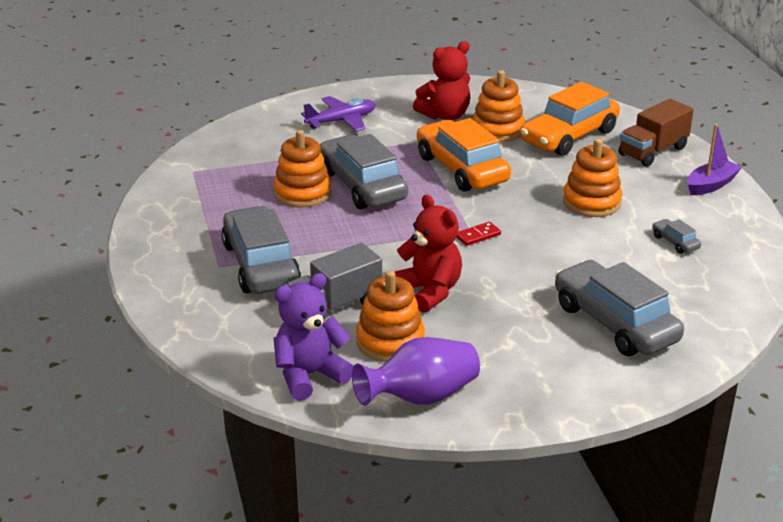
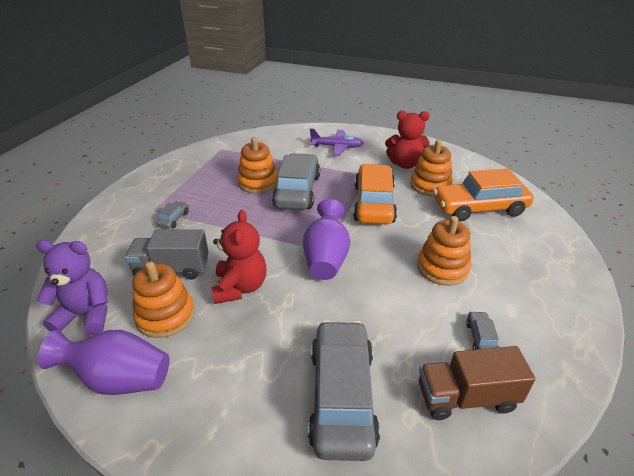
camera: 35 degrees right, 5 degrees up
grey car [221,206,301,294] -> grey car [156,201,189,229], size x0.42
red domino [456,222,501,246] -> purple vase [303,199,350,280]
brown truck [619,99,694,167] -> brown truck moved to [419,346,536,420]
purple boat [687,124,742,195] -> none

